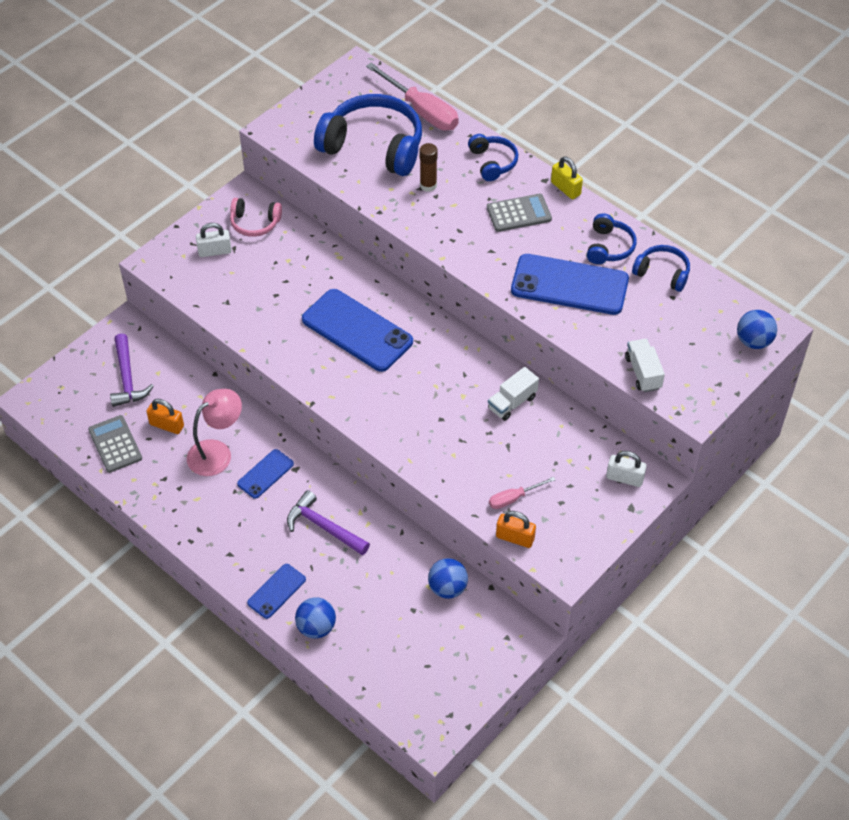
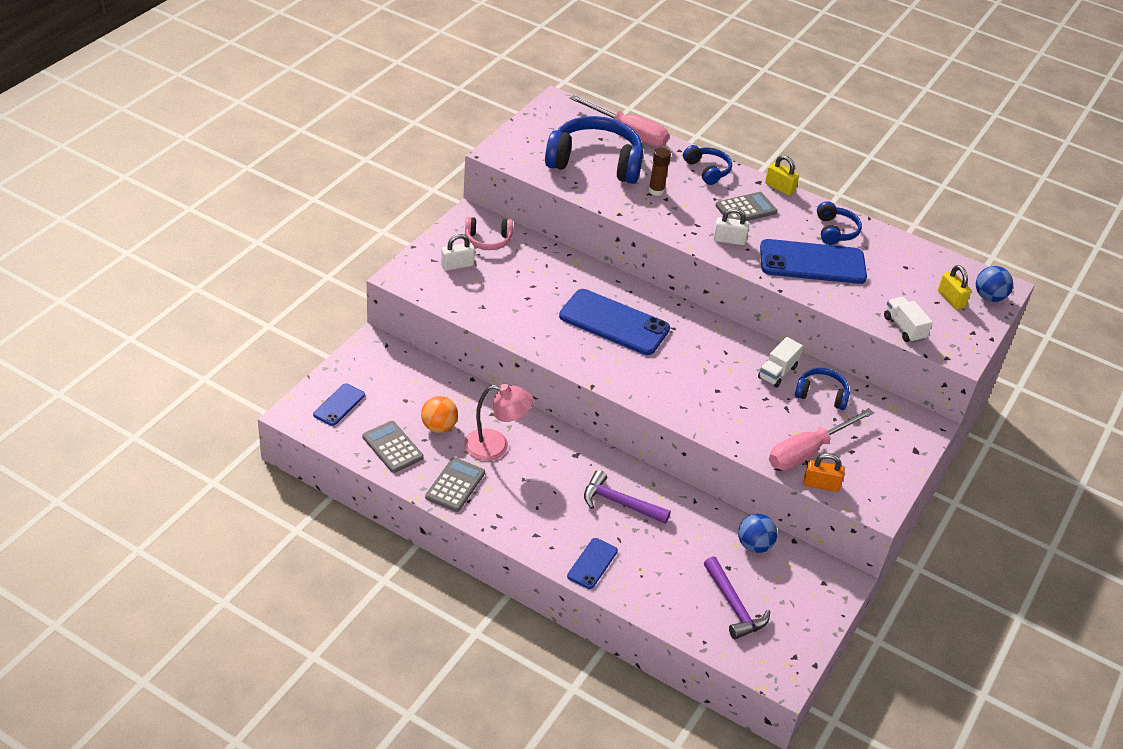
camera: 15 degrees left, 10 degrees down
purple hammer [110,333,154,407] -> purple hammer moved to [704,557,770,640]
orange padlock [146,399,184,434] -> orange ball [421,396,458,433]
pink lamp [187,389,242,476] -> pink lamp turned 60 degrees clockwise [464,384,533,461]
blue phone [237,449,294,499] -> blue phone moved to [313,384,365,426]
blue ball [295,597,336,638] -> none
pink screwdriver [489,477,555,509] -> pink screwdriver [769,408,874,470], size x1.95
white padlock [606,451,647,487] -> white padlock moved to [713,208,749,245]
blue headphones [632,245,690,292] -> blue headphones moved to [795,368,850,410]
none -> grey calculator [425,457,485,512]
none -> yellow padlock [938,265,971,310]

